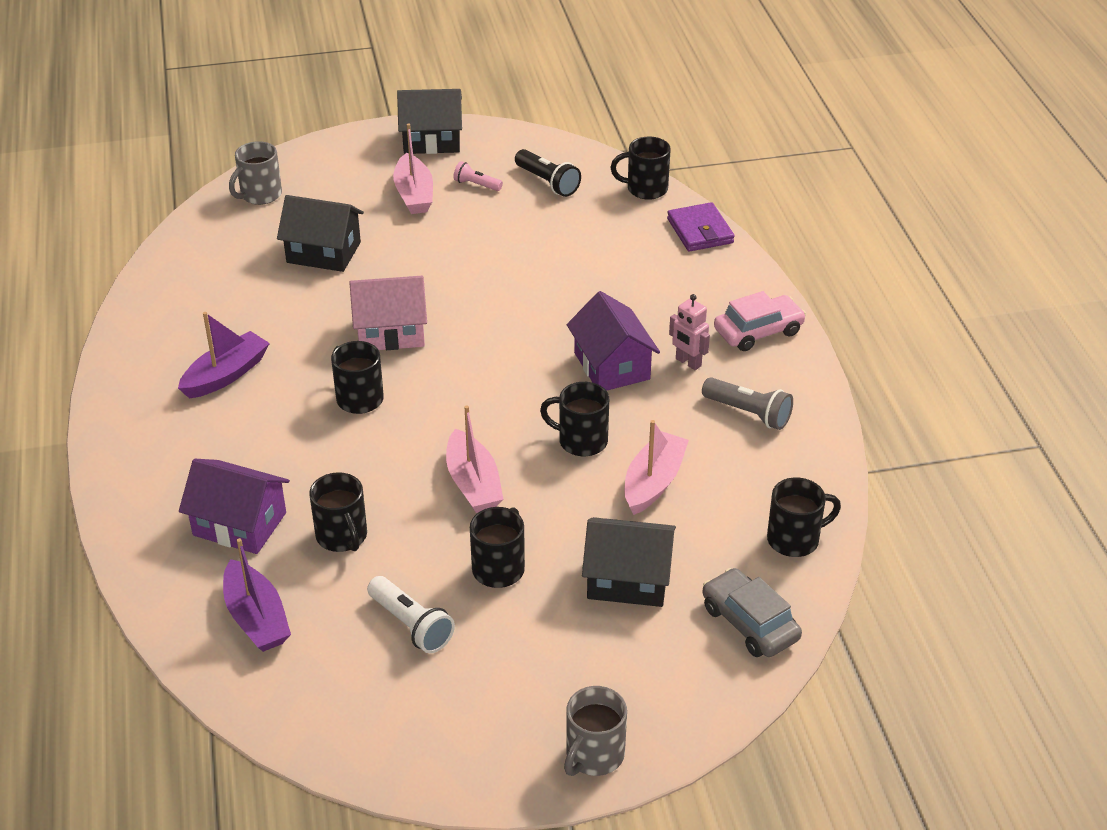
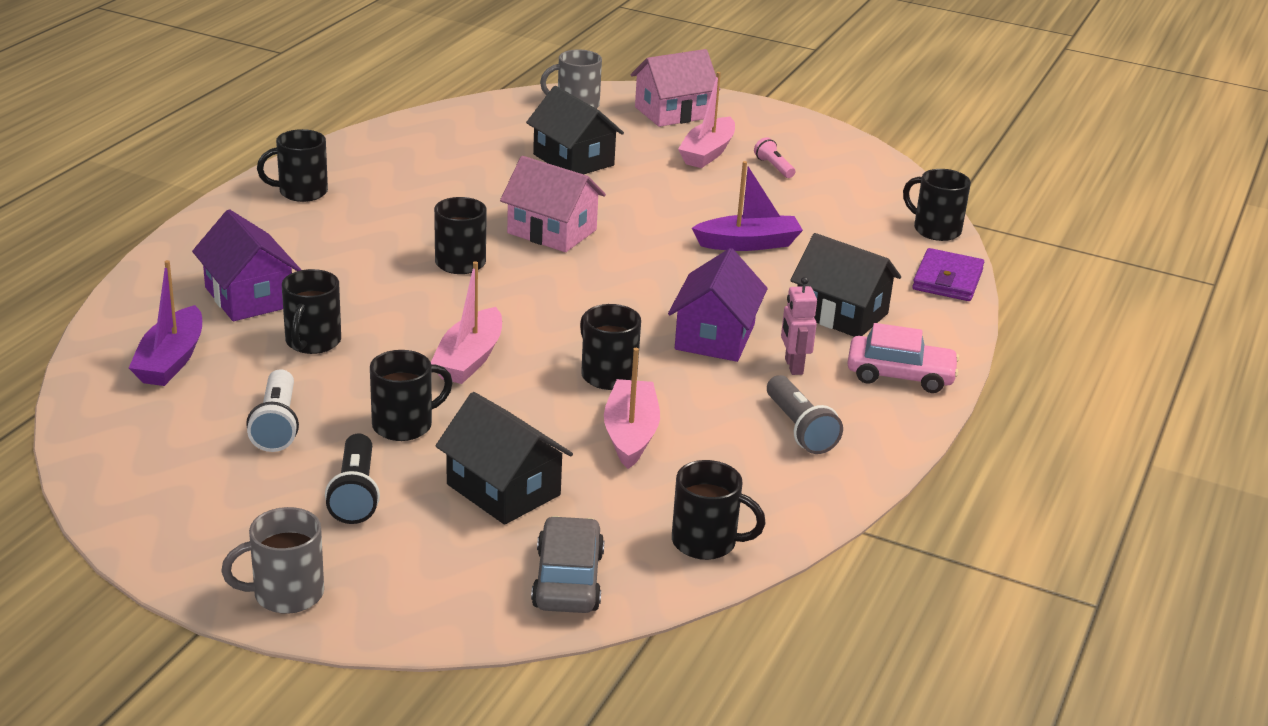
camera: 35 degrees right, 10 degrees down
purple boat [178,312,270,399] -> purple boat moved to [692,161,803,251]
black house [397,89,462,154] -> black house moved to [790,233,901,337]
black flashlight [515,149,581,197] -> black flashlight moved to [325,433,380,524]
pink boat [625,420,689,515] -> pink boat turned 60 degrees counterclockwise [604,348,660,469]
none -> black mug [257,129,328,202]
none -> pink house [631,49,720,127]

